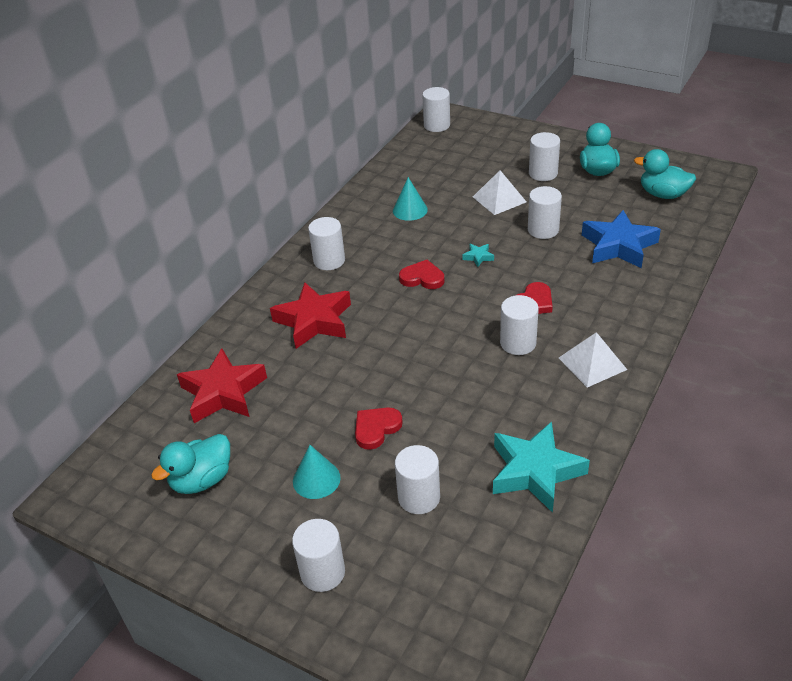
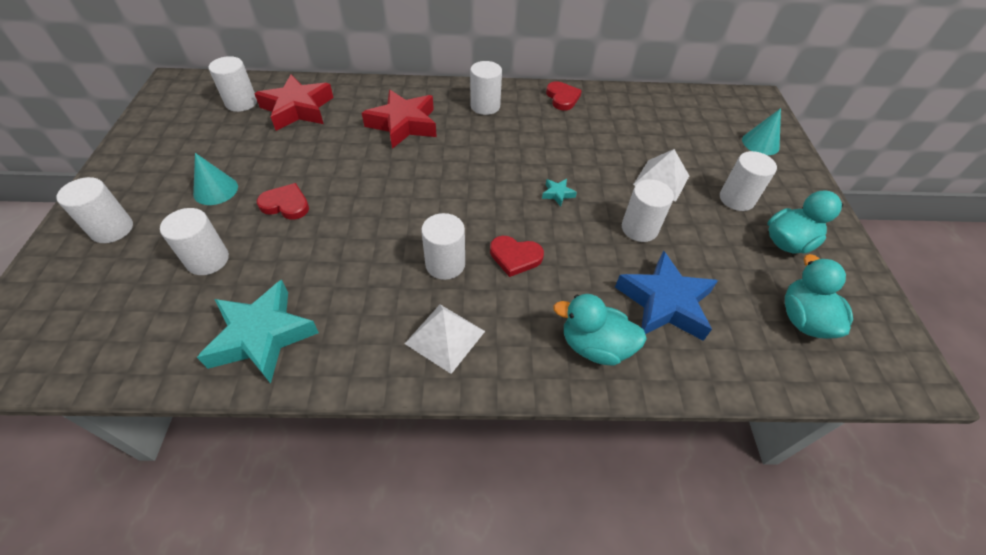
camera: 55 degrees right, 10 degrees up
turquoise duck [151,434,230,494] -> turquoise duck moved to [553,294,647,366]
turquoise cone [393,177,428,221] -> turquoise cone moved to [742,108,781,155]
red heart [399,260,444,289] -> red heart moved to [546,81,582,110]
white cylinder [422,87,450,132] -> white cylinder moved to [209,56,257,112]

